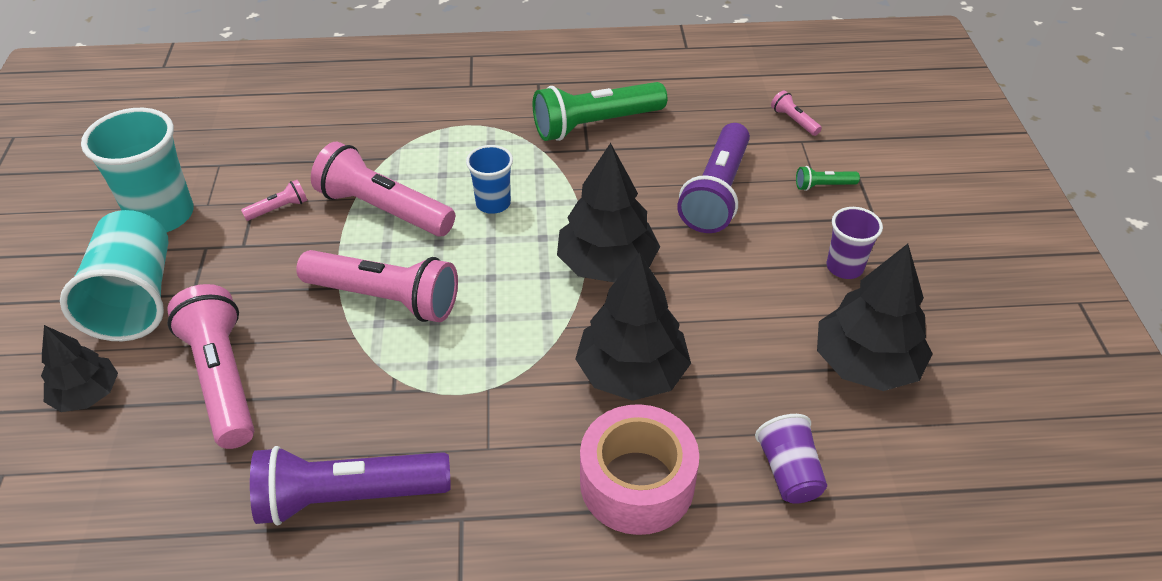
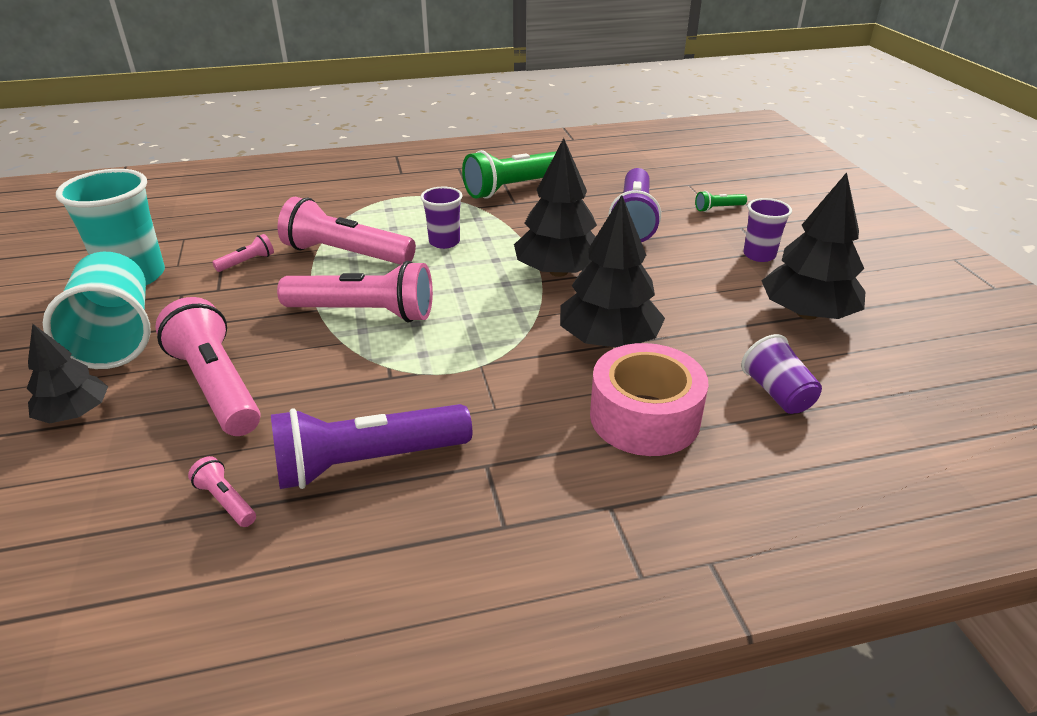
camera: 10 degrees left, 10 degrees down
blue cup [466,145,513,214] -> purple cup [421,187,463,249]
pink flashlight [771,91,822,136] -> pink flashlight moved to [188,456,256,527]

